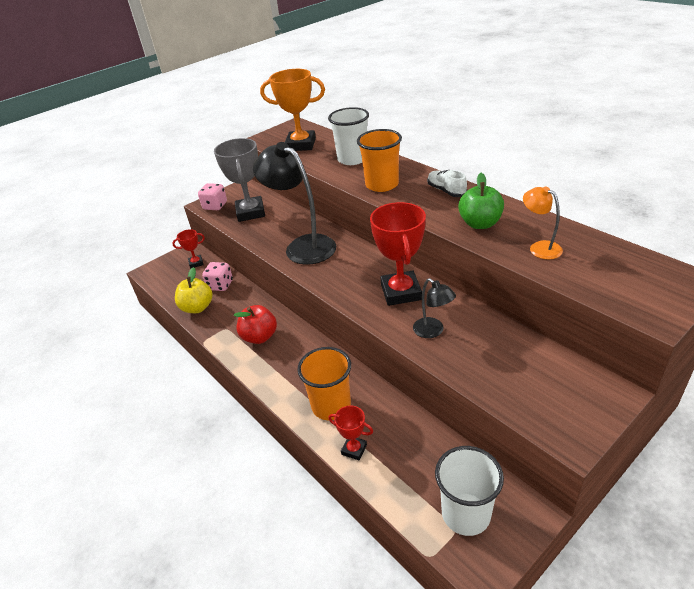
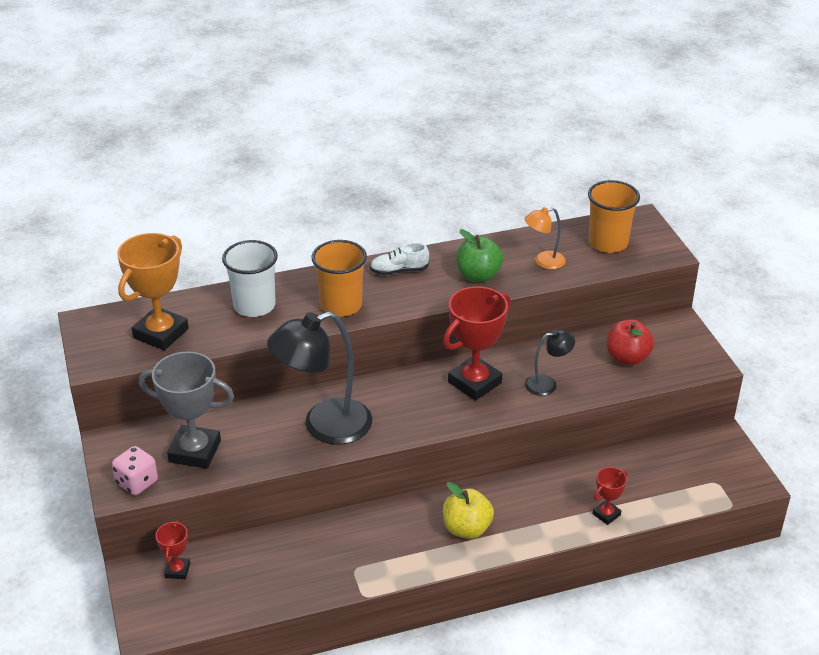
camera: 70 degrees left, 0 degrees up
yellow apple [175,267,213,313] -> yellow apple moved to [443,482,494,539]
pink dice [202,262,233,291] -> none
red apple [234,305,277,344] -> red apple moved to [607,320,654,366]
orange cup [297,347,351,420] -> orange cup moved to [588,180,640,253]
red trophy [370,202,426,306] -> red trophy turned 60 degrees counterclockwise [443,286,511,401]
white cup [435,446,504,536] -> none

